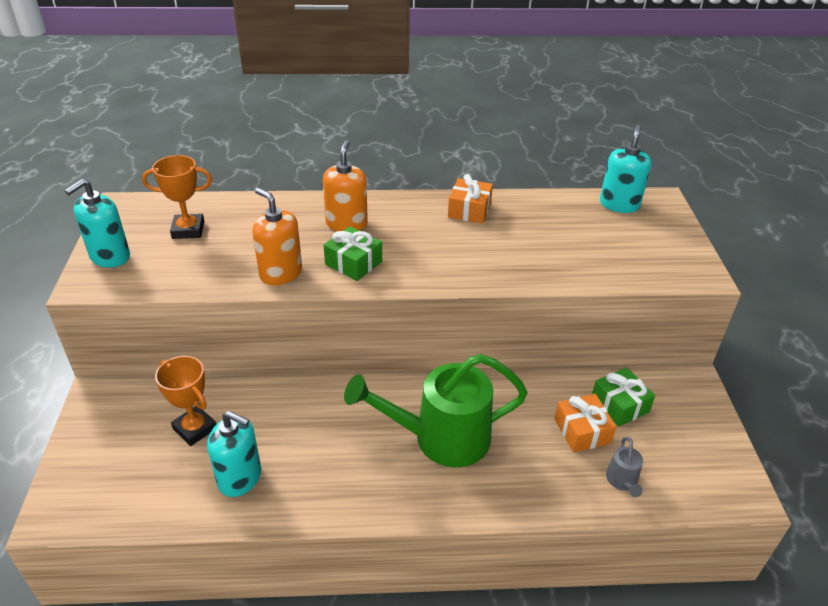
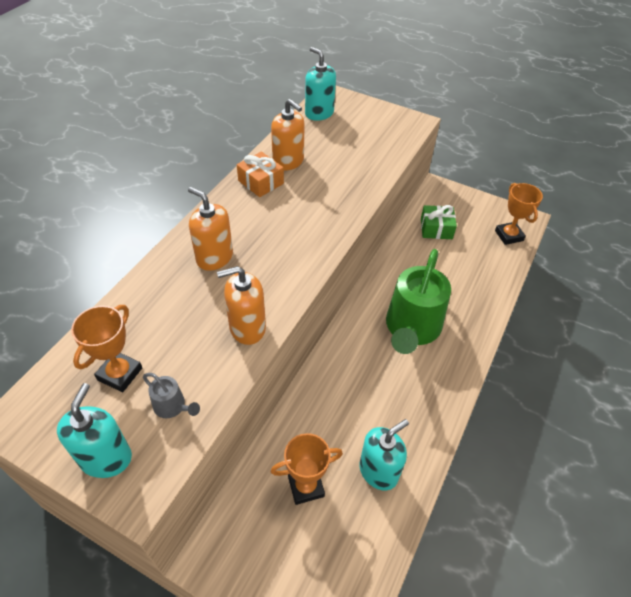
camera: 60 degrees left, 10 degrees up
turquoise soap dispenser [65,179,130,268] -> turquoise soap dispenser turned 150 degrees counterclockwise [57,383,132,478]
green gift [324,226,382,281] -> none
orange gift [555,394,616,453] -> none
grey watering can [606,437,643,497] -> grey watering can moved to [143,373,200,418]
none -> orange soap dispenser [271,99,305,170]
none -> orange trophy [495,183,543,245]

